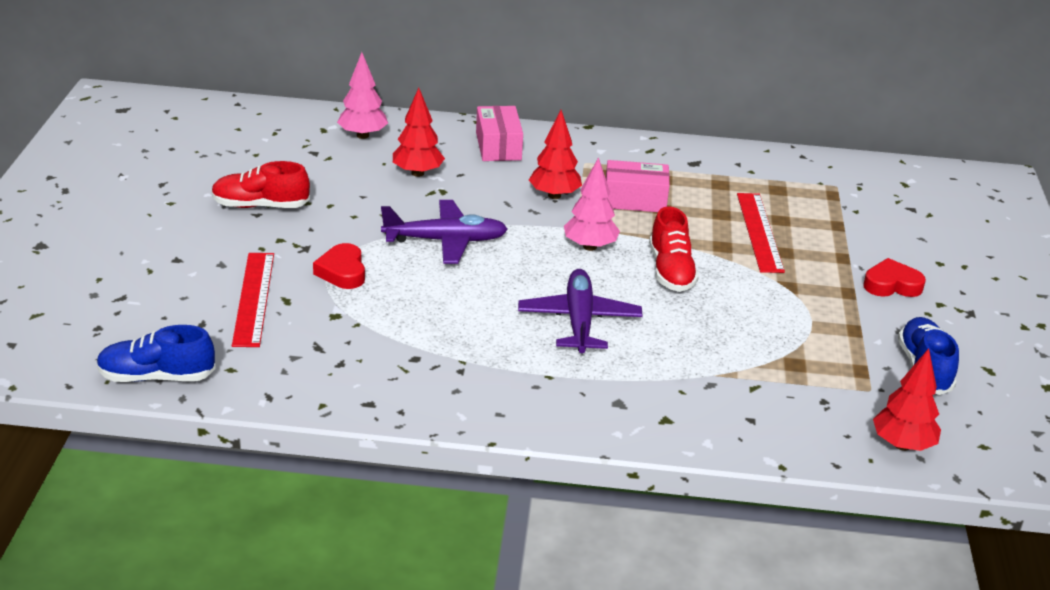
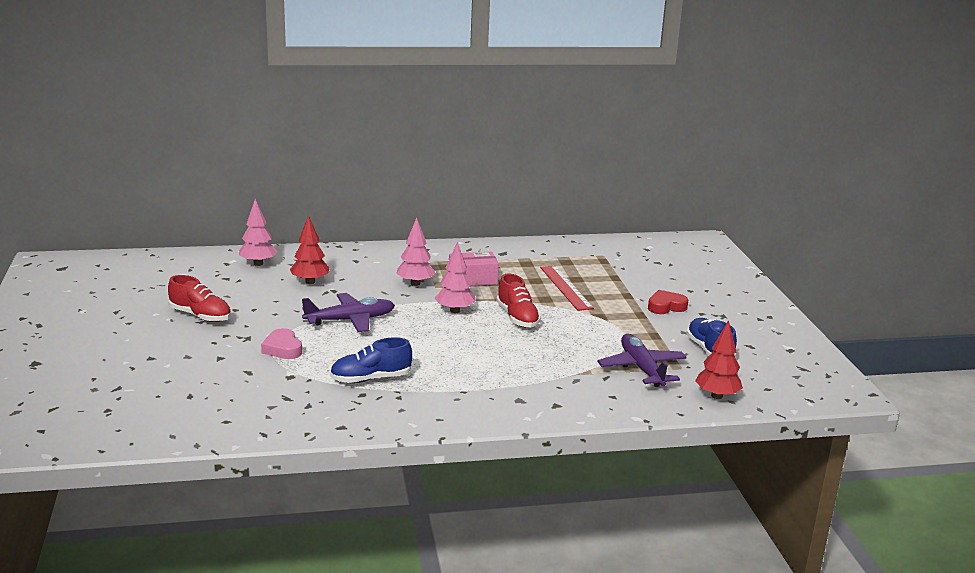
camera: 15 degrees left, 10 degrees down
blue shoe [96,325,216,382] -> blue shoe moved to [330,337,412,383]
red shoe [211,161,310,208] -> red shoe turned 135 degrees counterclockwise [168,275,231,322]
red ruler [232,253,274,347] -> none
red heart [313,243,365,289] -> pink heart [261,328,302,359]
pink box [476,106,523,161] -> none
purple plane [518,269,643,353] -> purple plane moved to [597,334,687,387]
red tree [529,110,582,199] -> pink tree [396,217,436,286]

